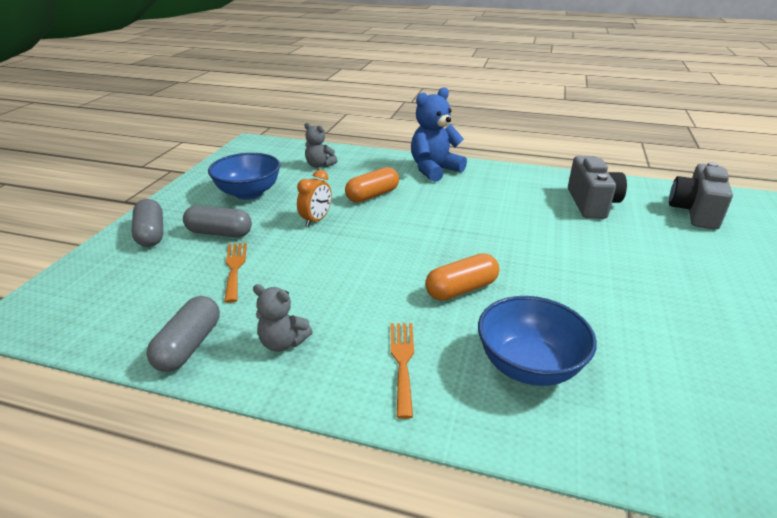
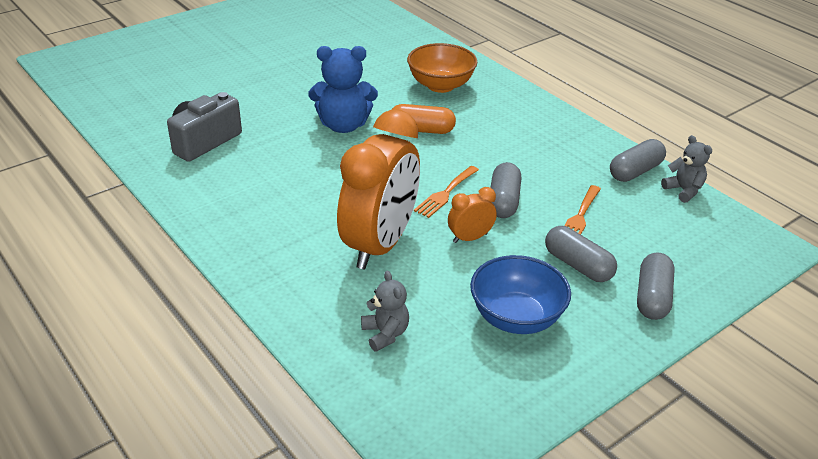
camera: 145 degrees left, 5 degrees up
grey teddy bear [253,284,313,352] -> grey teddy bear moved to [661,135,712,203]
orange capsule [345,167,399,202] -> orange clock [337,109,420,269]
orange fork [391,323,414,419] -> orange fork moved to [414,166,479,218]
blue teddy bear [411,87,467,182] -> blue teddy bear moved to [308,46,378,133]
blue bowl [478,296,597,386] -> orange bowl [407,43,478,93]
grey camera [669,162,733,230] -> none
none -> grey capsule [490,162,522,218]

